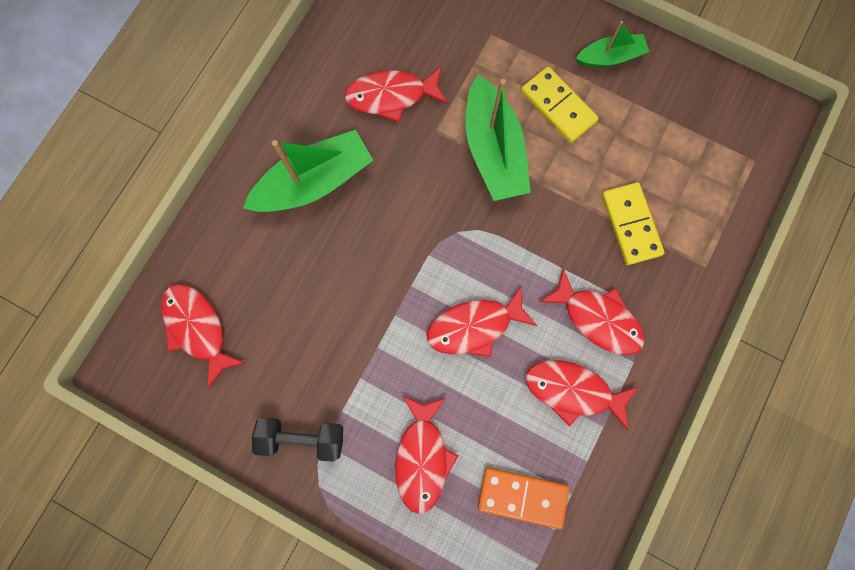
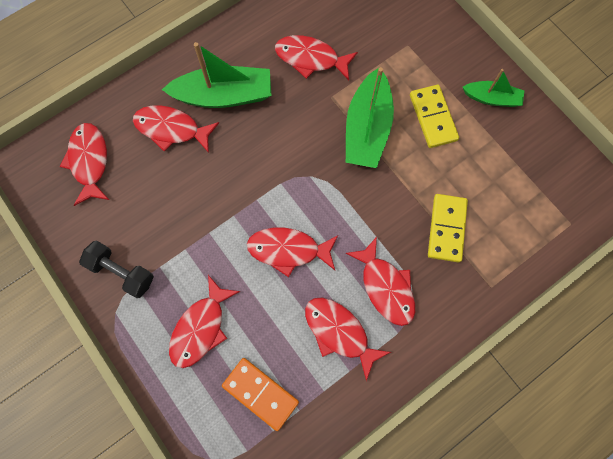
camera: 25 degrees right, 5 degrees down
none -> red fish [133,106,219,153]

